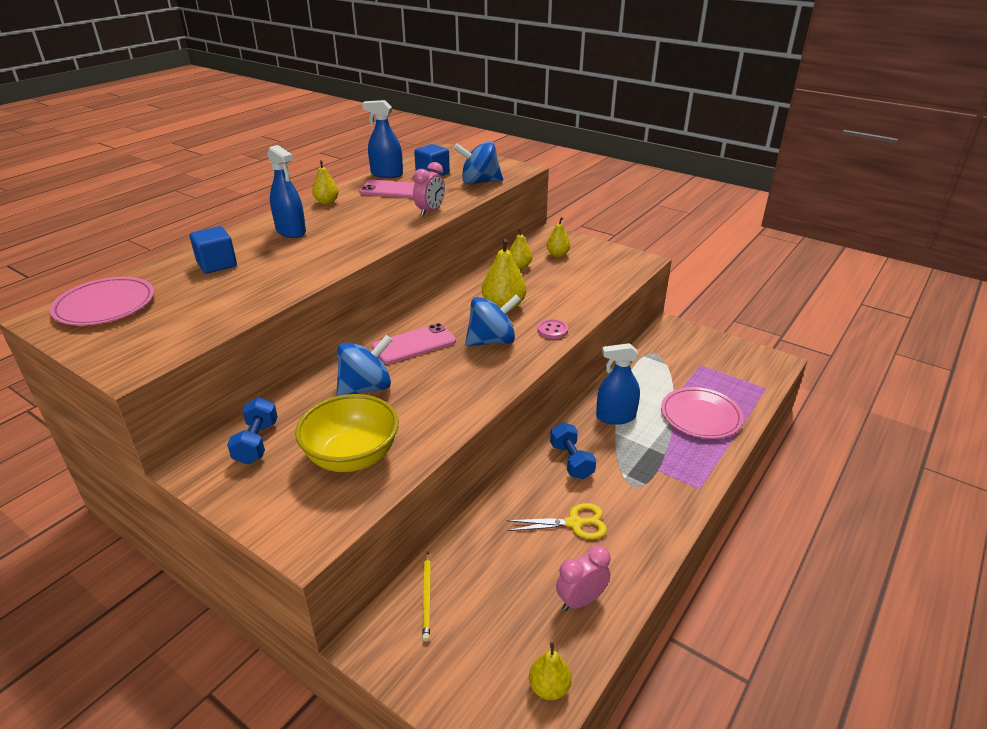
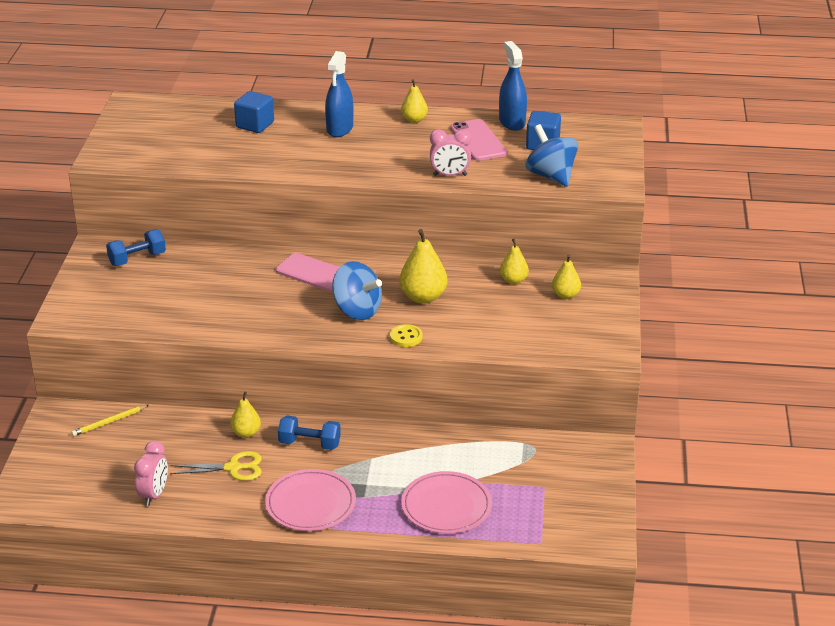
camera: 60 degrees right, 0 degrees up
pink plate [50,277,154,326] -> pink plate moved to [265,469,356,531]
yellow bowl [295,394,399,472] -> none
blue spinning top [337,335,392,396] -> none
yellow scissors [507,503,607,539] -> yellow scissors turned 60 degrees counterclockwise [170,451,262,481]
yellow pear [529,642,571,700] -> yellow pear moved to [230,392,261,438]
pink button [537,319,568,339] -> yellow button [390,324,423,347]
blue dumbbell [550,423,596,479] -> blue dumbbell turned 60 degrees clockwise [278,416,341,450]
pink clock [556,545,611,611] -> pink clock turned 75 degrees clockwise [134,441,168,506]
blue spray bottle [596,343,640,425] -> none

